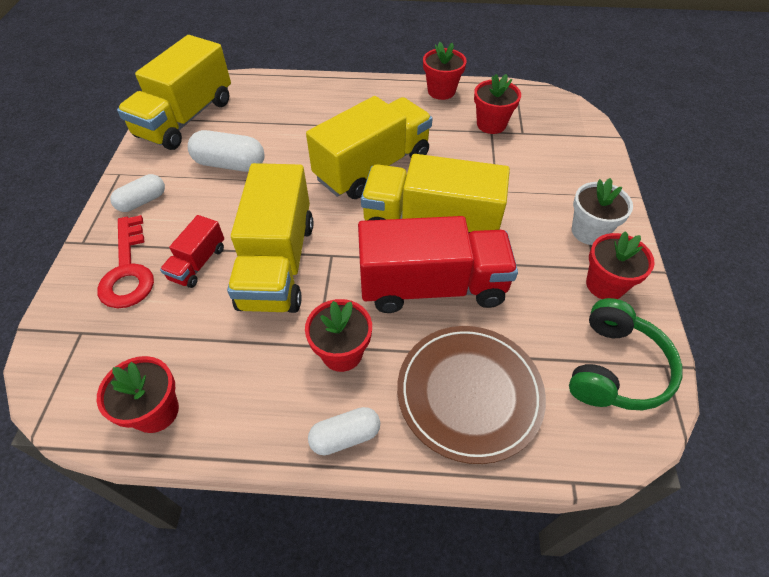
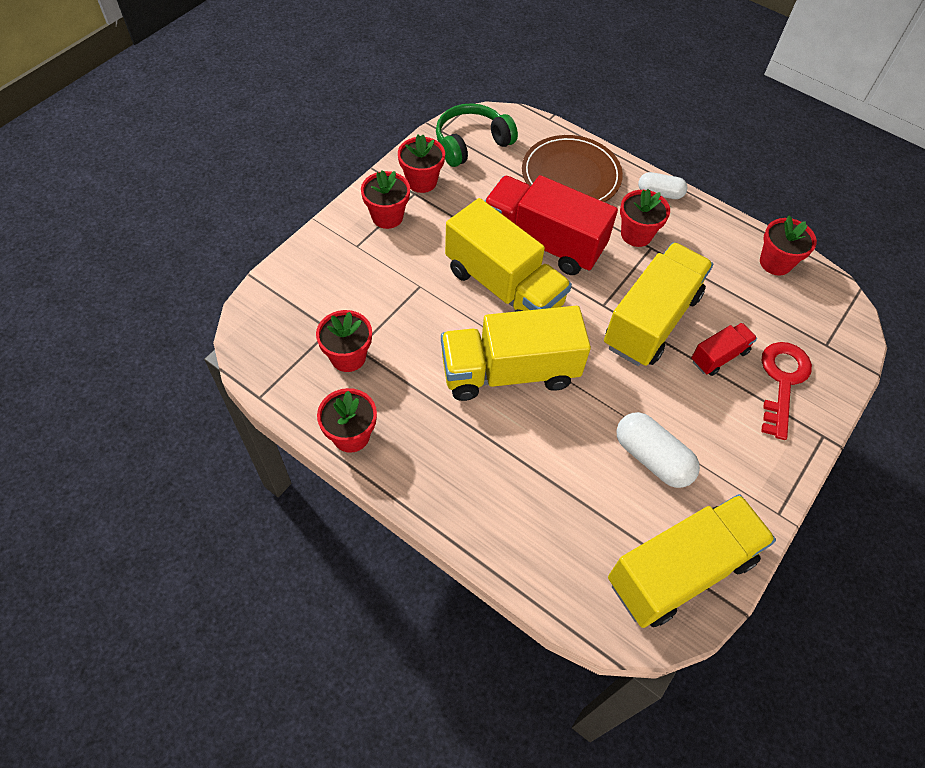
camera: 150 degrees left, 5 degrees up
white capsule [110,174,165,212] -> none
white flower pot [572,178,633,245] -> red flower pot [361,170,410,229]

